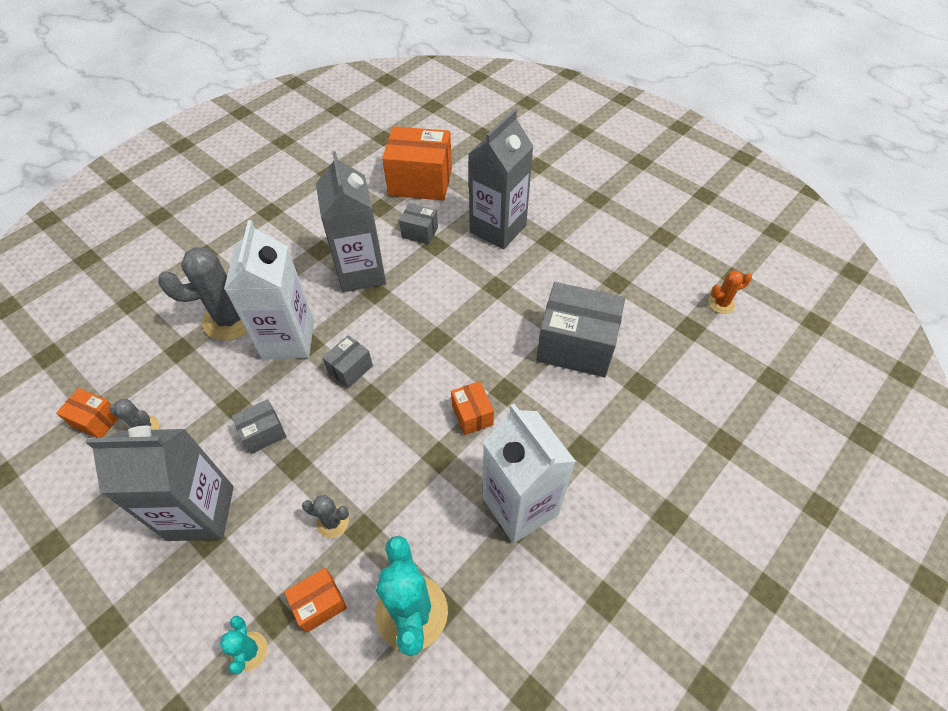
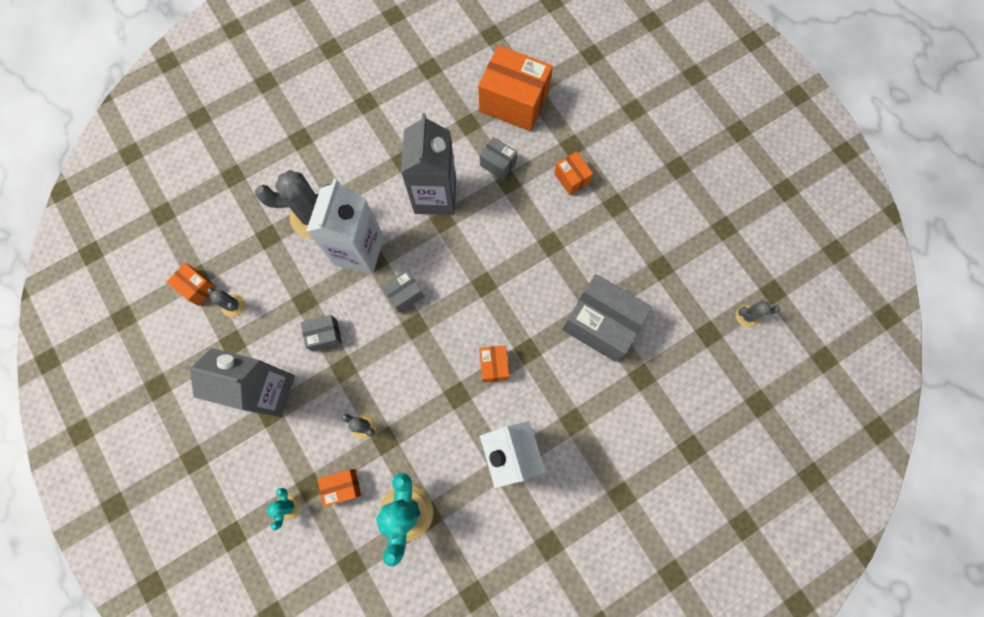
camera: 15 degrees right, 20 degrees up
grey carton [468,109,534,249] -> orange box [554,151,593,195]
orange cactus [709,270,752,314] -> grey cactus [736,300,780,328]

